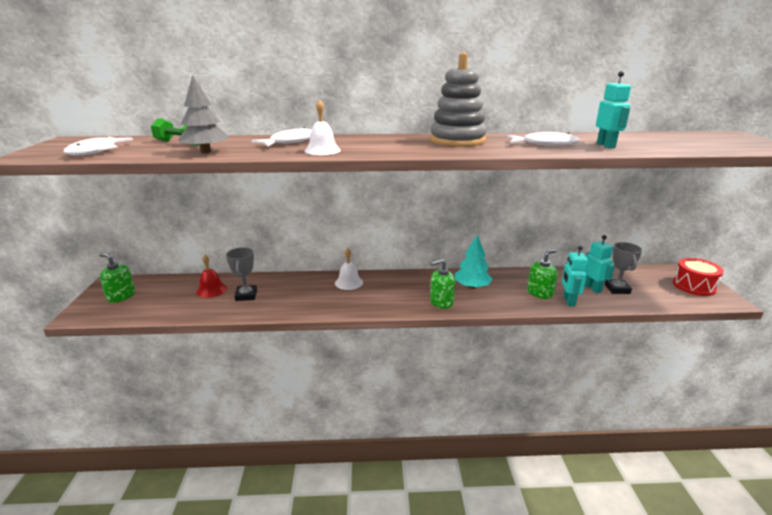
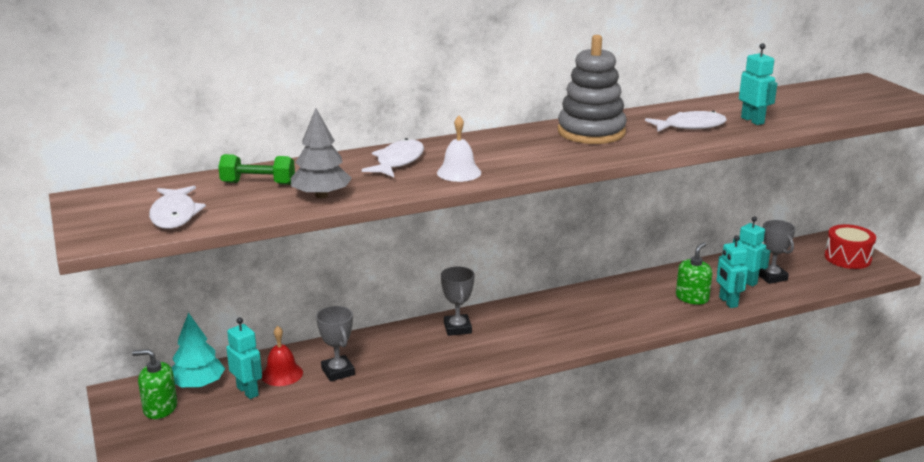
camera: 20 degrees left, 0 degrees up
white bell [335,248,363,290] -> grey trophy [441,267,475,336]
green soap dispenser [430,259,455,309] -> none
turquoise tree [455,235,492,289] -> turquoise tree moved to [172,313,225,388]
none -> turquoise robot [226,318,262,399]

